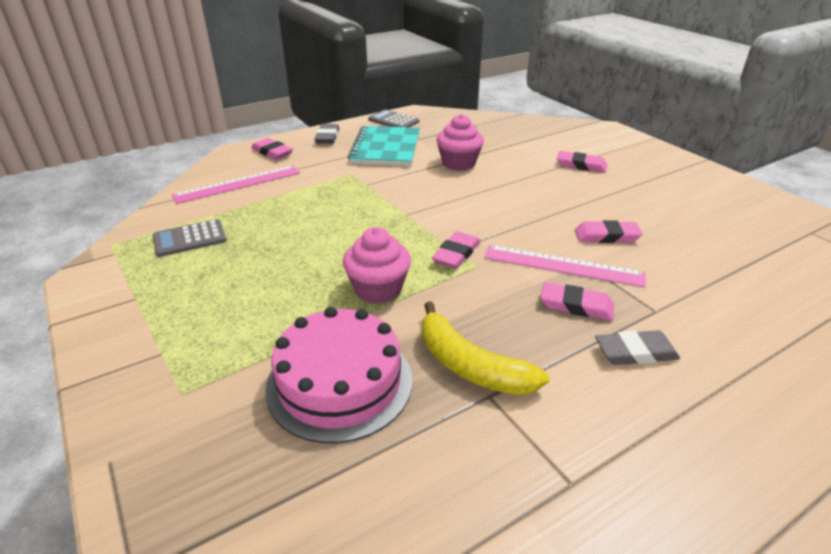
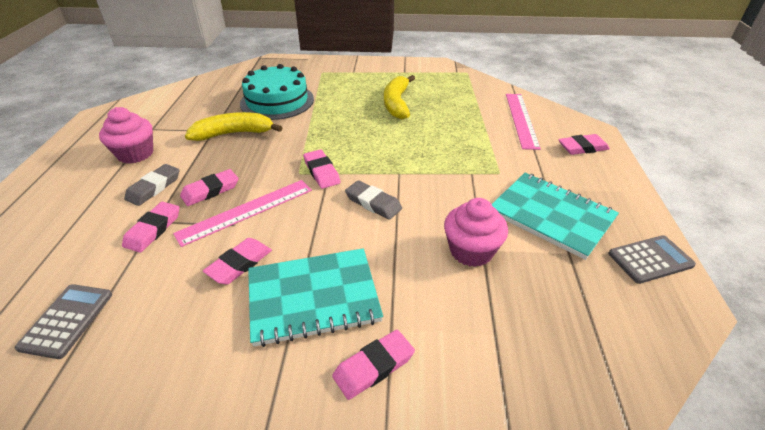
camera: 125 degrees right, 5 degrees up
grey calculator [153,219,227,257] -> grey calculator moved to [15,284,112,359]
pink cake [265,307,412,443] -> turquoise cake [240,64,314,120]
grey eraser [315,124,340,144] -> grey eraser moved to [345,180,402,220]
pink cupcake [343,227,411,304] -> pink cupcake moved to [99,107,153,164]
none -> pink eraser [122,202,179,253]
none -> turquoise notebook [248,248,383,347]
none -> yellow banana [384,75,415,119]

